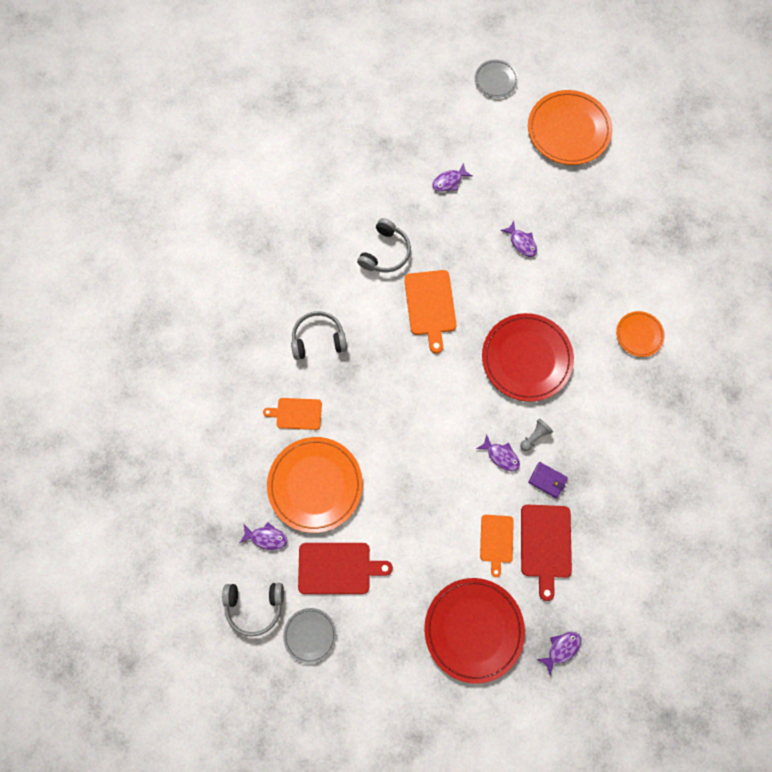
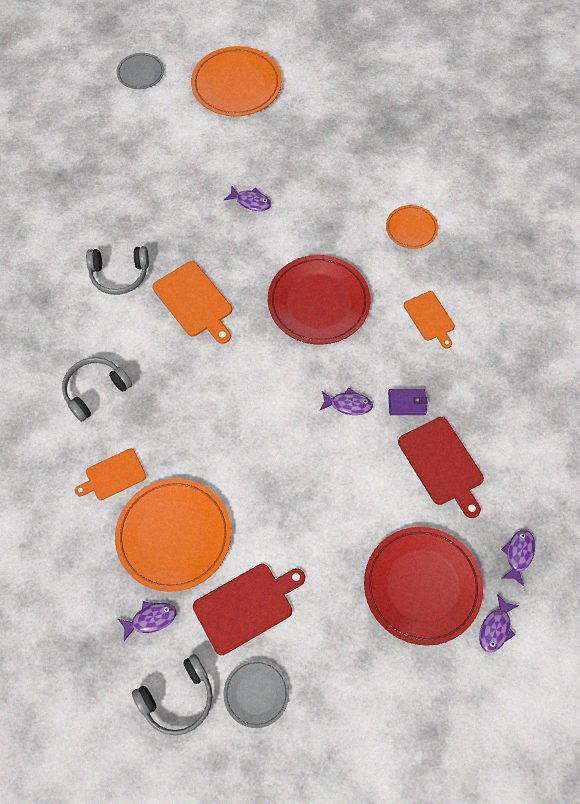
camera: 30 degrees left, 10 degrees down
grey headphones [357,218,411,273] -> grey headphones turned 90 degrees clockwise [86,246,149,295]
purple fish [432,163,472,192] -> purple fish moved to [479,594,519,652]
orange cutting board [480,515,514,577] -> orange cutting board moved to [404,291,455,349]
grey pawn [520,419,553,451] -> none

